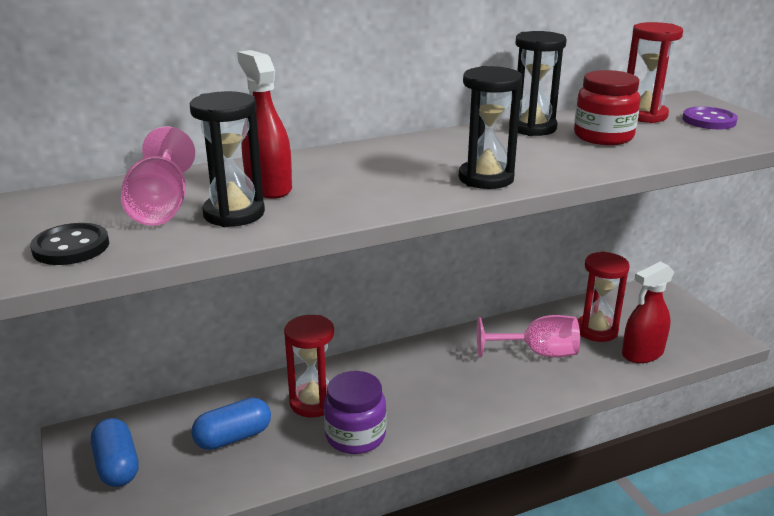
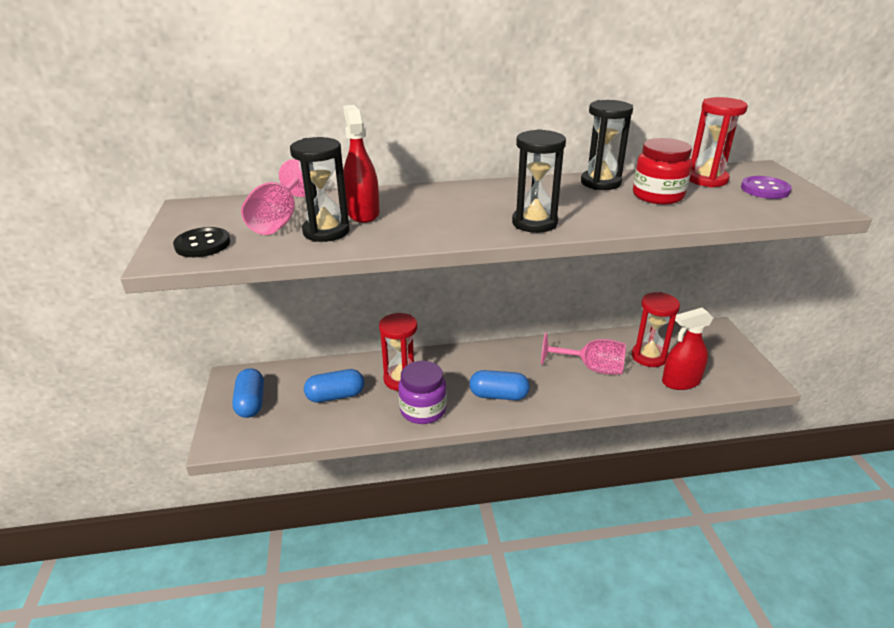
camera: 15 degrees right, 5 degrees up
none -> blue capsule [469,370,530,400]

